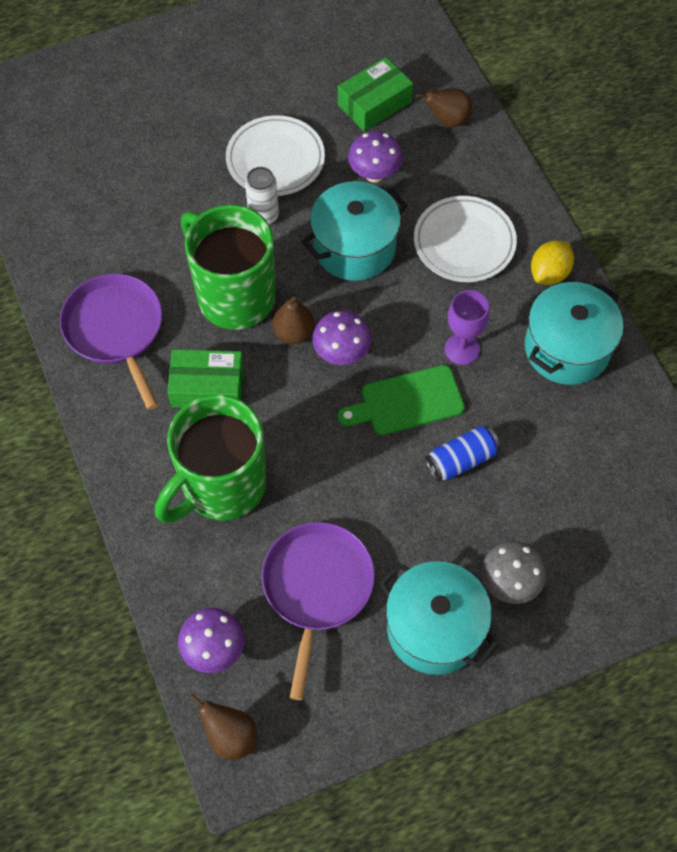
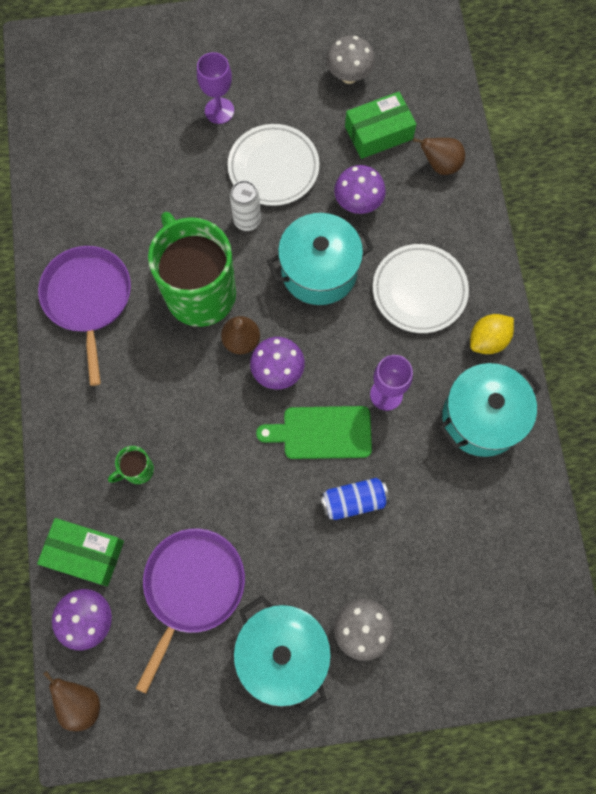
camera: 15 degrees right, 10 degrees up
green mug [155,394,266,523] -> green mug [108,446,154,484], size x0.40
green box [167,349,244,408] -> green box moved to [37,518,124,586]
none -> purple goblet [197,52,234,124]
none -> grey mushroom [326,36,375,84]

